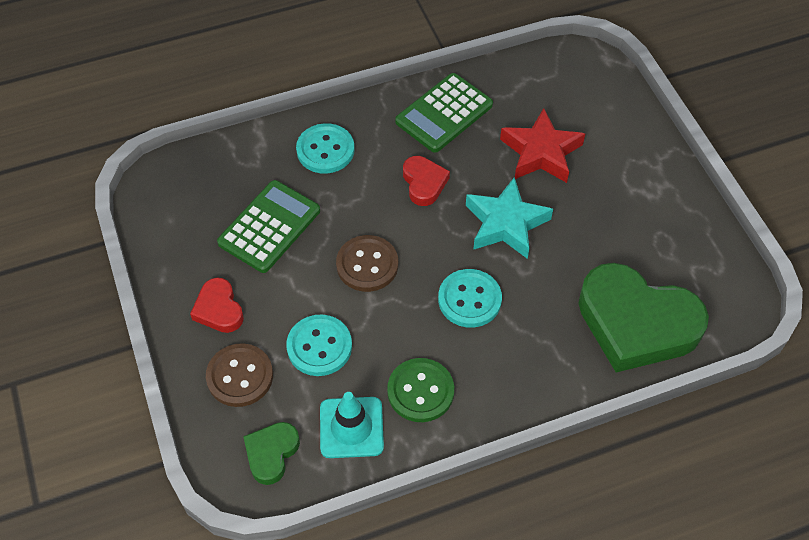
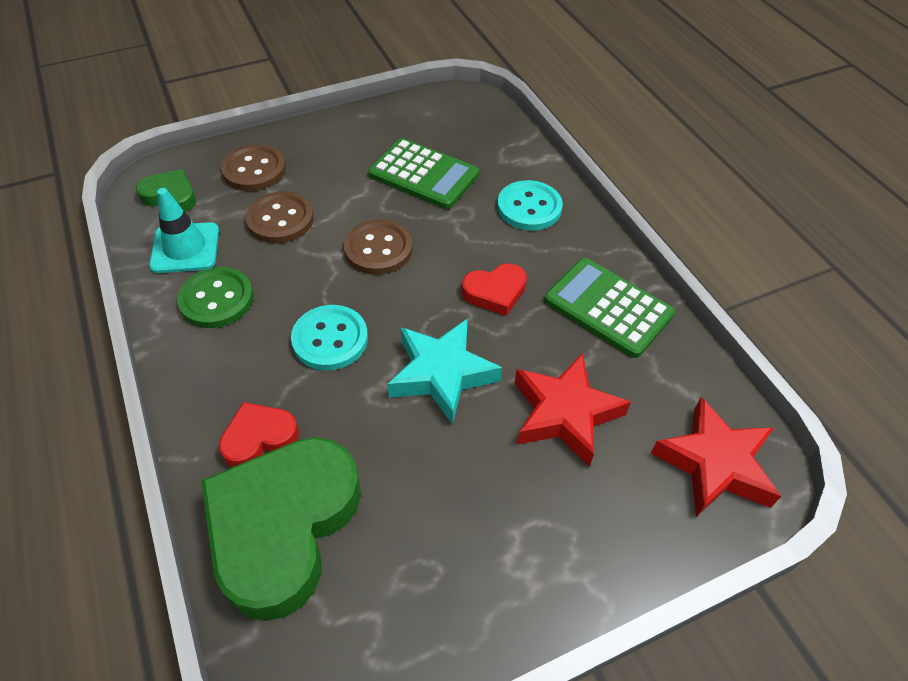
camera: 85 degrees right, 5 degrees down
red heart [190,278,244,333] -> red heart moved to [219,402,299,467]
turquoise button [286,314,352,376] -> brown button [245,191,314,243]
none -> red star [651,397,781,517]

